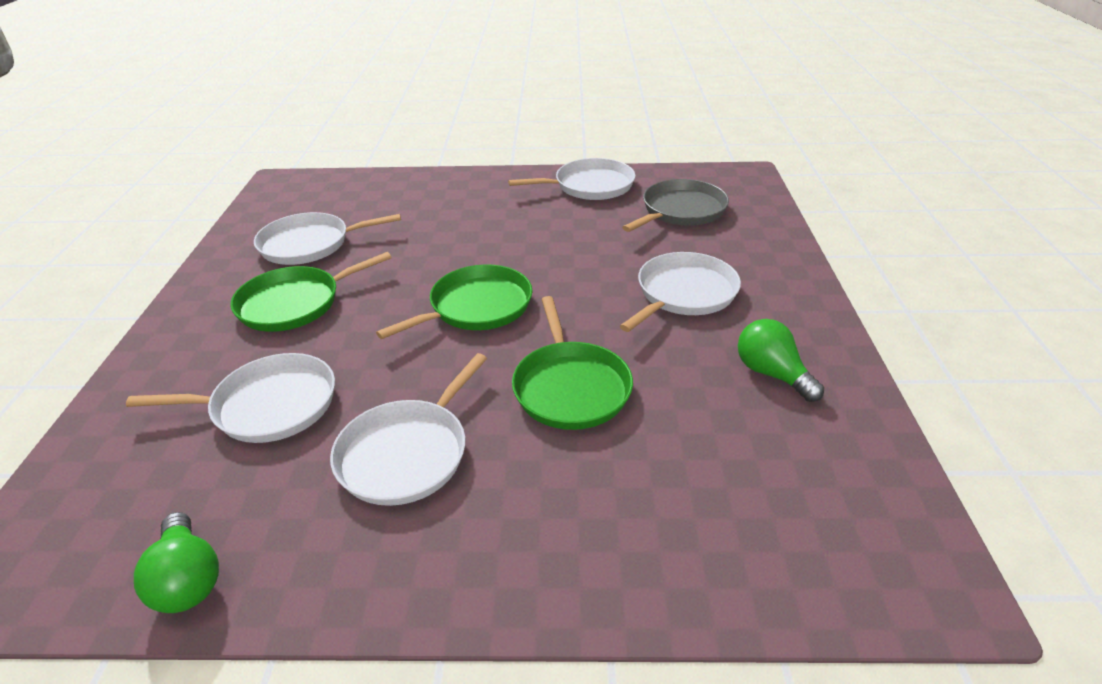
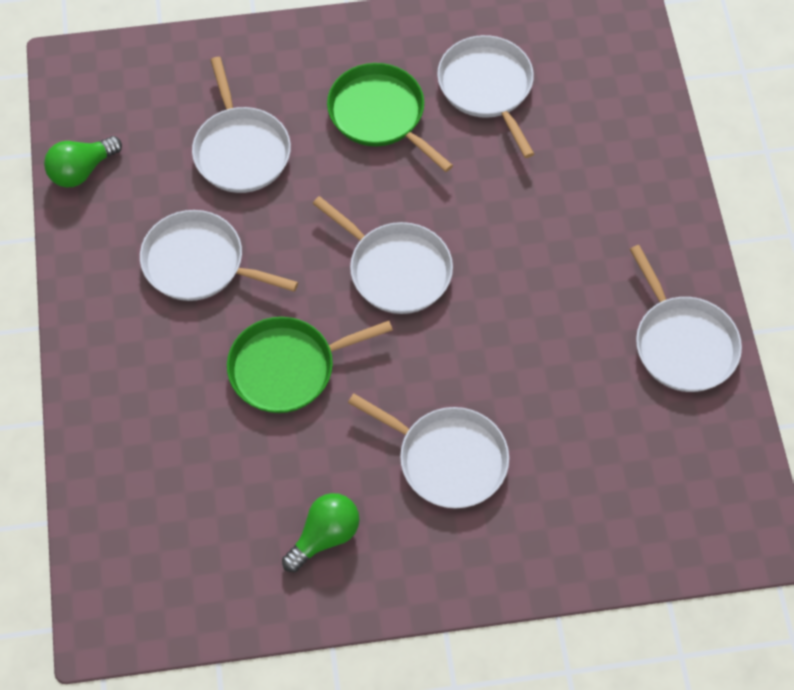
camera: 80 degrees right, 25 degrees up
green pan [376,264,532,339] -> white pan [312,196,453,314]
grey pan [622,179,729,232] -> none

